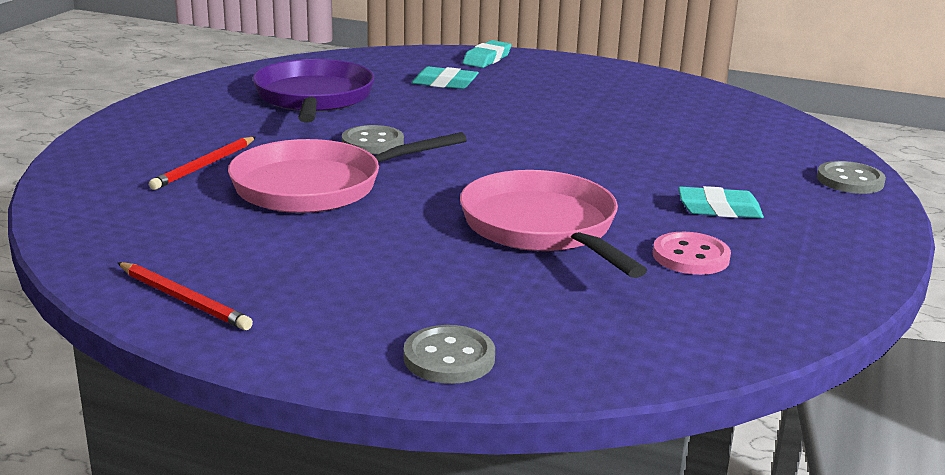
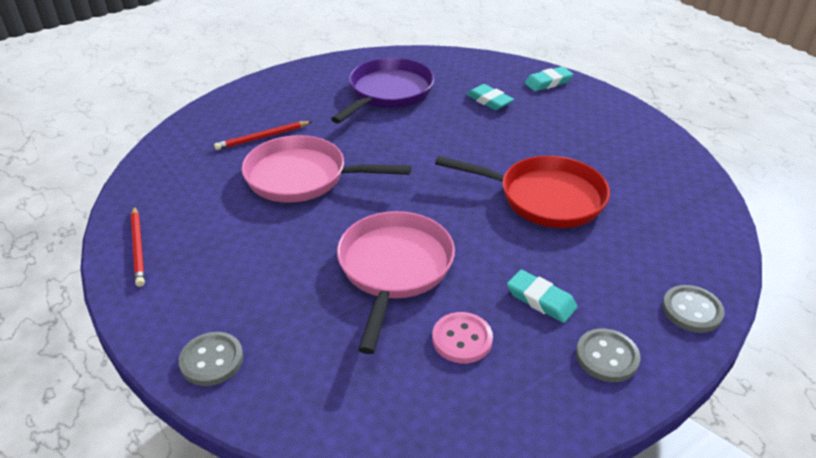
camera: 35 degrees right, 15 degrees up
grey button [342,125,404,155] -> grey button moved to [576,329,640,382]
none -> red pan [435,156,610,228]

